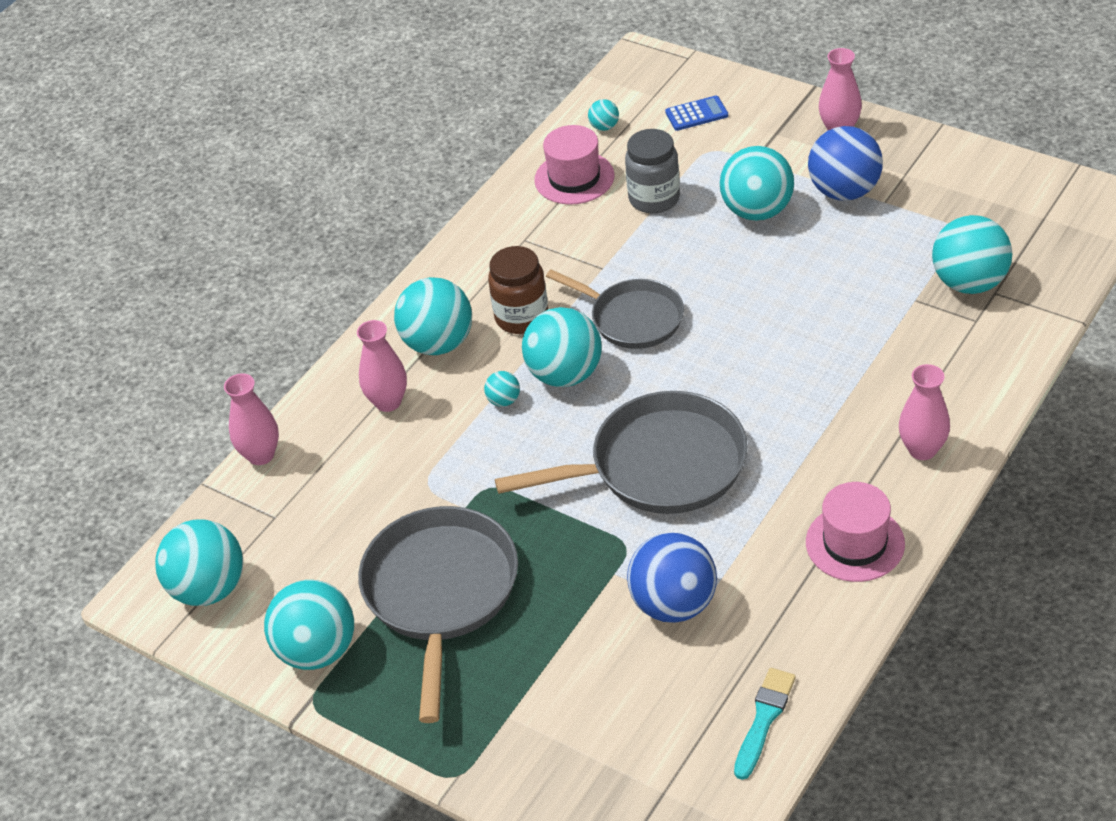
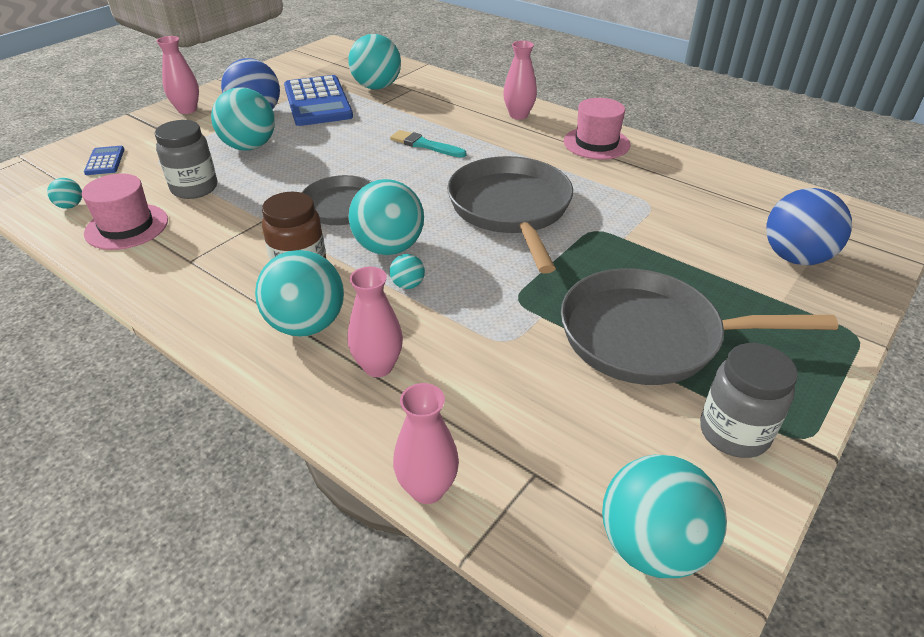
camera: 90 degrees left, 5 degrees down
turquoise ball [264,580,354,670] -> grey jar [700,343,798,458]
blue ball [627,533,717,623] -> blue ball moved to [766,188,852,265]
turquoise brush [734,668,796,780] -> turquoise brush moved to [390,130,466,158]
none -> blue calculator [284,75,353,126]

